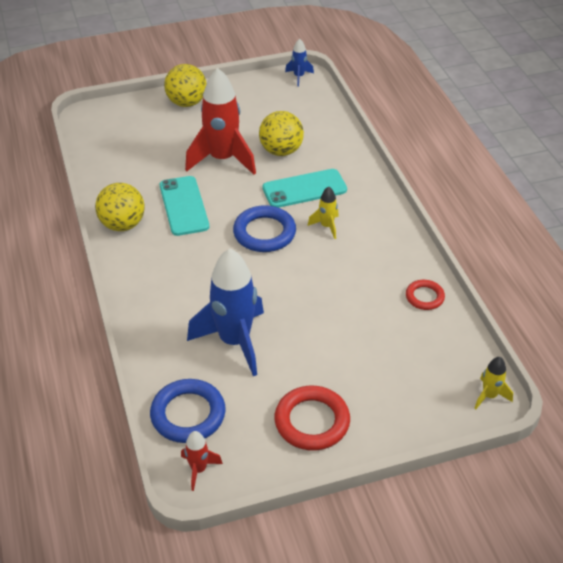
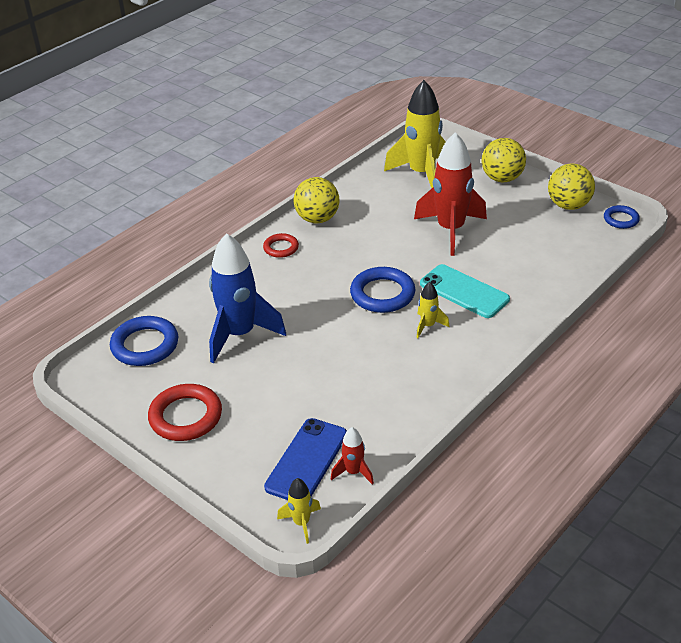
camera: 60 degrees right, 5 degrees down
turquoise phone [160,176,209,236] -> none
red rocket [181,431,223,491] -> red rocket moved to [331,427,374,485]
yellow ball [259,111,304,156] -> yellow ball moved to [548,163,595,210]
blue rocket [285,38,314,87] -> blue ring [604,205,640,229]
red ring [406,280,445,310] -> red ring moved to [263,233,299,258]
none -> blue phone [264,418,347,500]
none -> yellow rocket [384,80,446,188]

